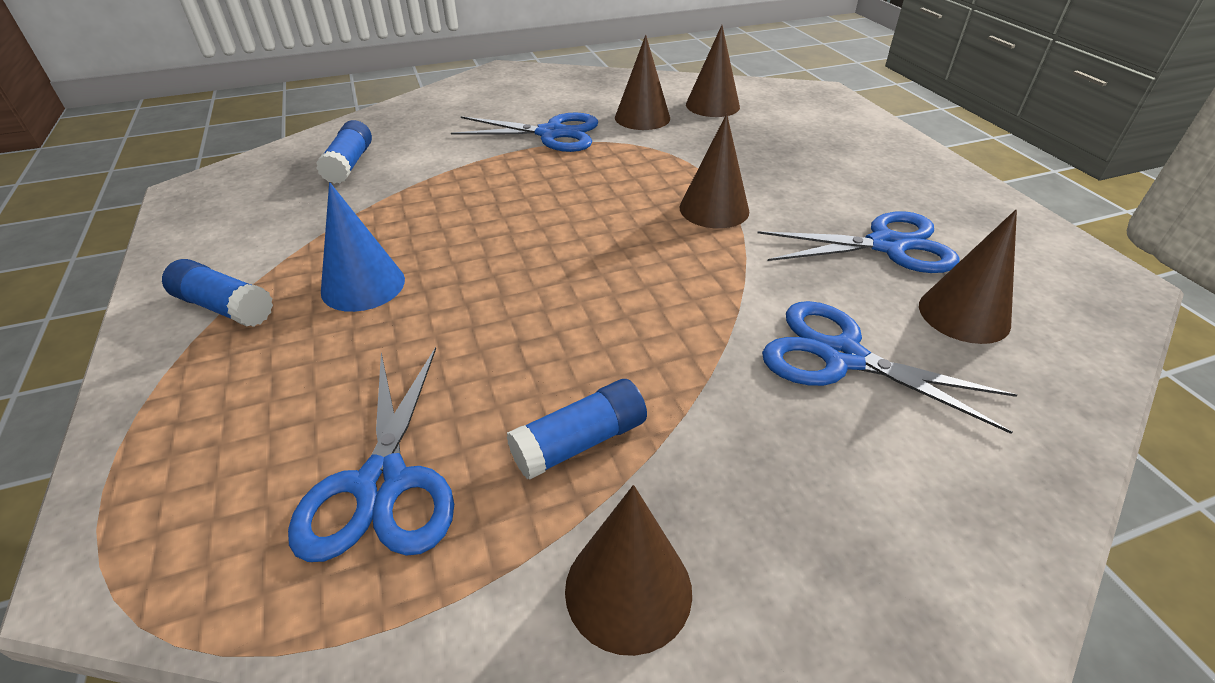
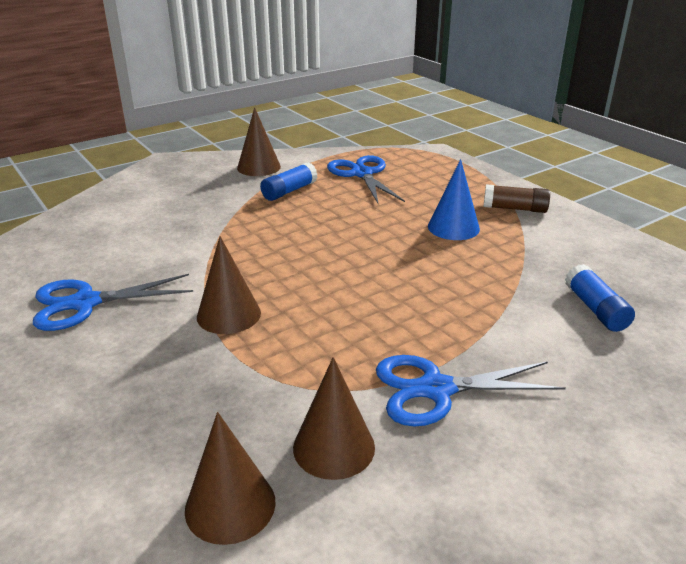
camera: 165 degrees right, 10 degrees down
blue glue stick [162,259,273,327] -> brown glue stick [484,184,550,213]
blue scissors [762,301,1017,434] -> none
brown cone [919,209,1017,344] -> none

